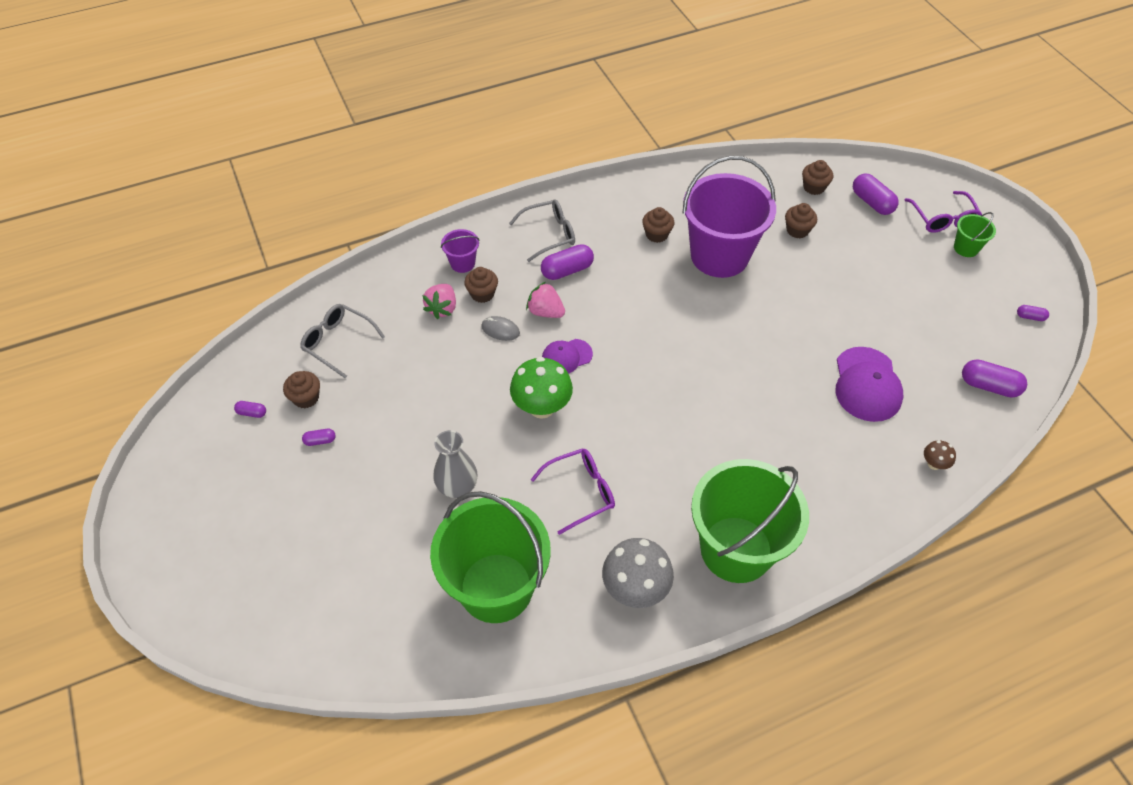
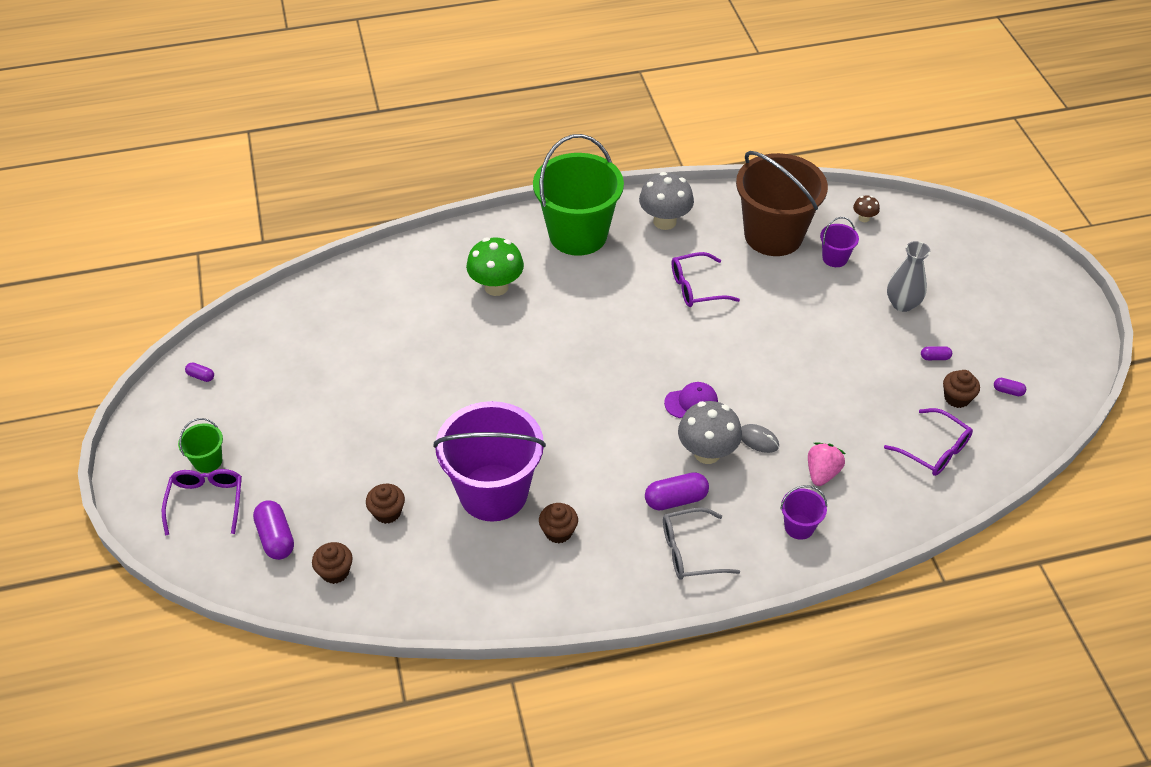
camera: 170 degrees left, 5 degrees down
grey glasses [300,304,385,378] -> purple glasses [884,408,973,476]
green bucket [430,491,551,623] -> brown bucket [736,151,828,256]
grey vase [434,430,477,498] -> grey vase moved to [887,241,930,312]
brown cupcake [464,267,498,303] -> none
green mushroom [510,357,573,419] -> green mushroom moved to [466,237,524,296]
pink strawberry [526,282,565,318] -> grey mushroom [678,401,742,464]
purple cap [836,347,903,422] -> none
brown mushroom [924,440,956,470] -> brown mushroom moved to [853,196,880,222]
purple capsule [962,359,1027,398] -> none
none -> purple bucket [820,217,859,267]

